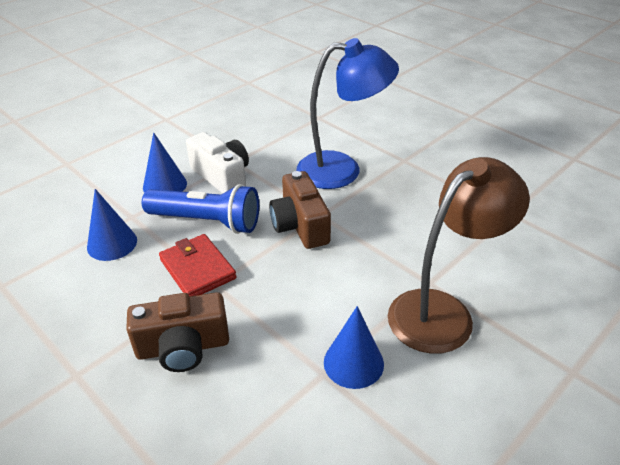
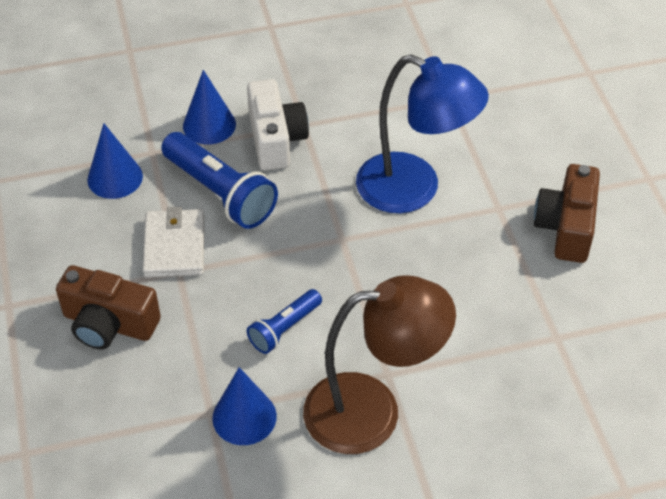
camera: 30 degrees right, 10 degrees up
red wallet [159,234,236,296] -> white wallet [143,207,205,278]
brown camera [269,171,331,249] -> brown camera moved to [534,164,600,263]
none -> blue flashlight [247,289,322,354]

